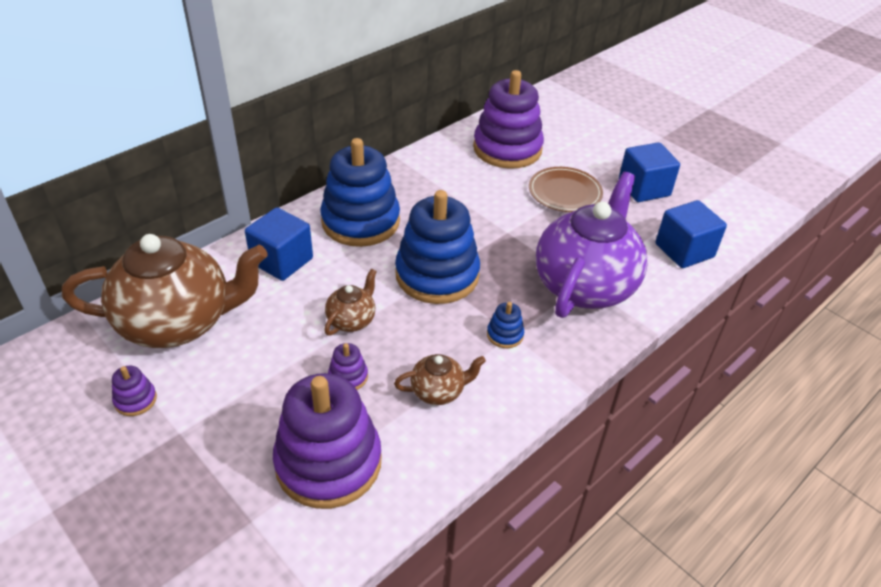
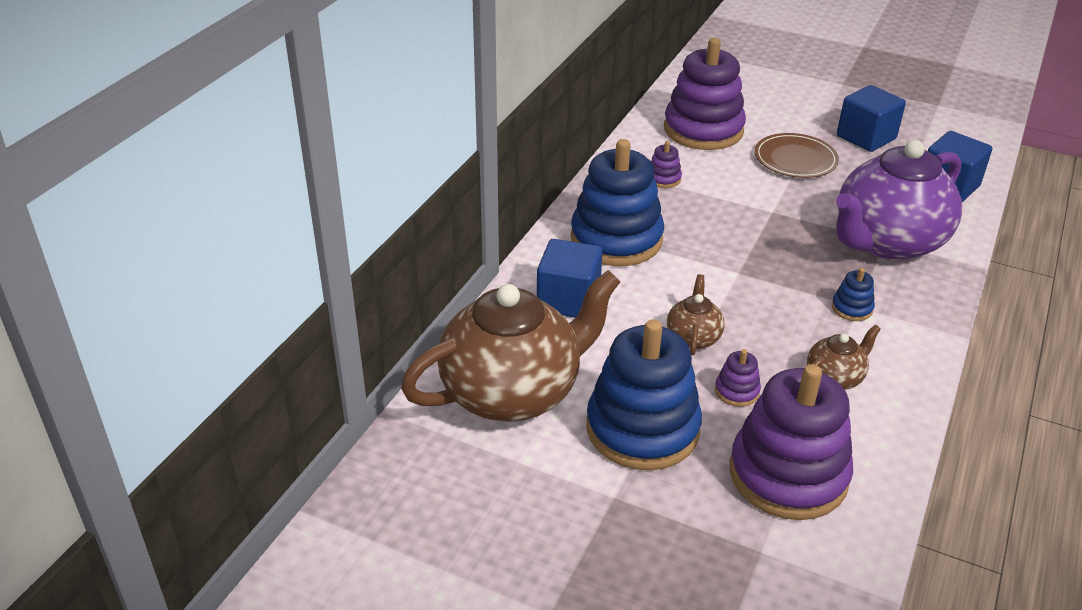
camera: 20 degrees left, 5 degrees down
purple stacking toy [112,366,157,416] -> purple stacking toy moved to [651,141,682,188]
blue stacking toy [395,190,480,304] -> blue stacking toy moved to [586,319,702,470]
purple teapot [536,172,648,318] -> purple teapot turned 135 degrees counterclockwise [836,140,962,260]

